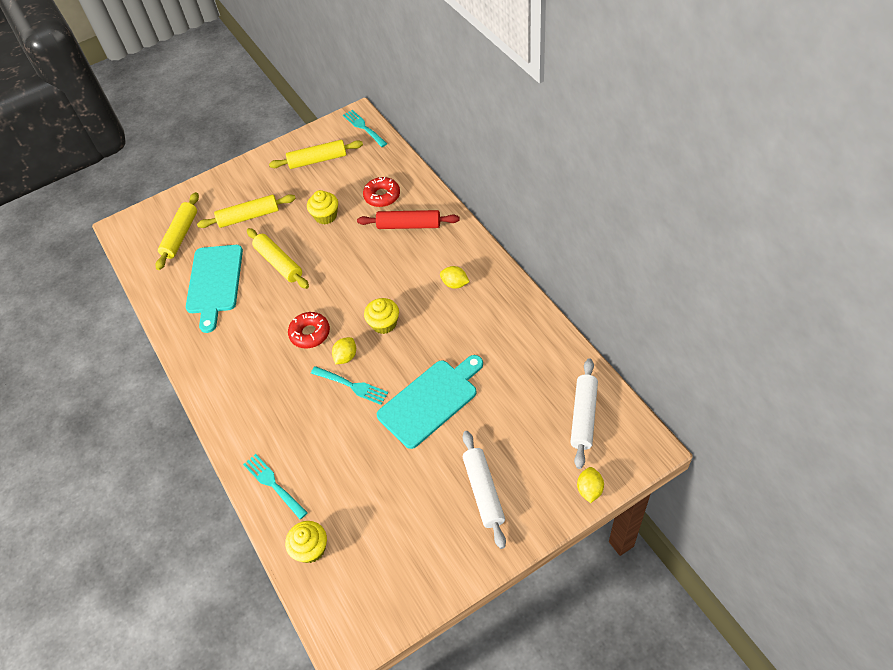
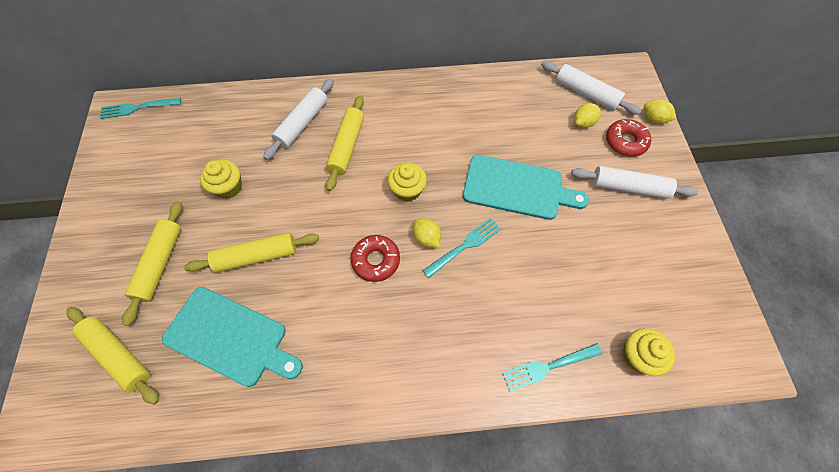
camera: 70 degrees left, 10 degrees up
yellow rolling pin [269,140,363,169] -> yellow rolling pin moved to [326,95,364,191]
red rolling pin [357,210,460,229] -> white rolling pin [263,79,334,160]
red donut [363,177,400,207] -> red donut moved to [606,119,651,157]
turquoise cutting board [377,355,483,449] -> turquoise cutting board turned 120 degrees clockwise [463,155,589,220]
yellow lemon [440,266,469,289] -> yellow lemon moved to [574,103,601,128]

